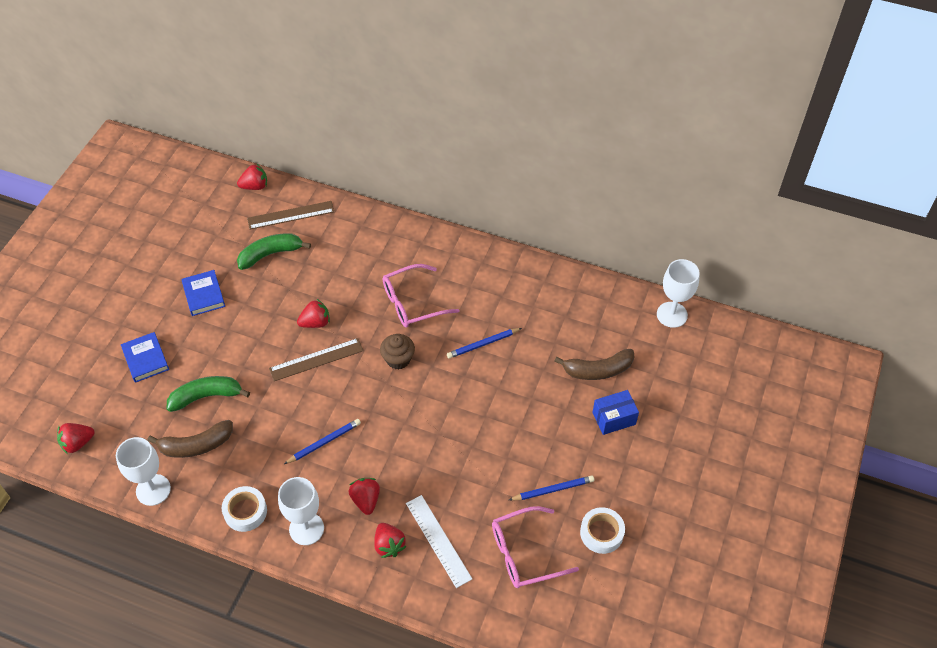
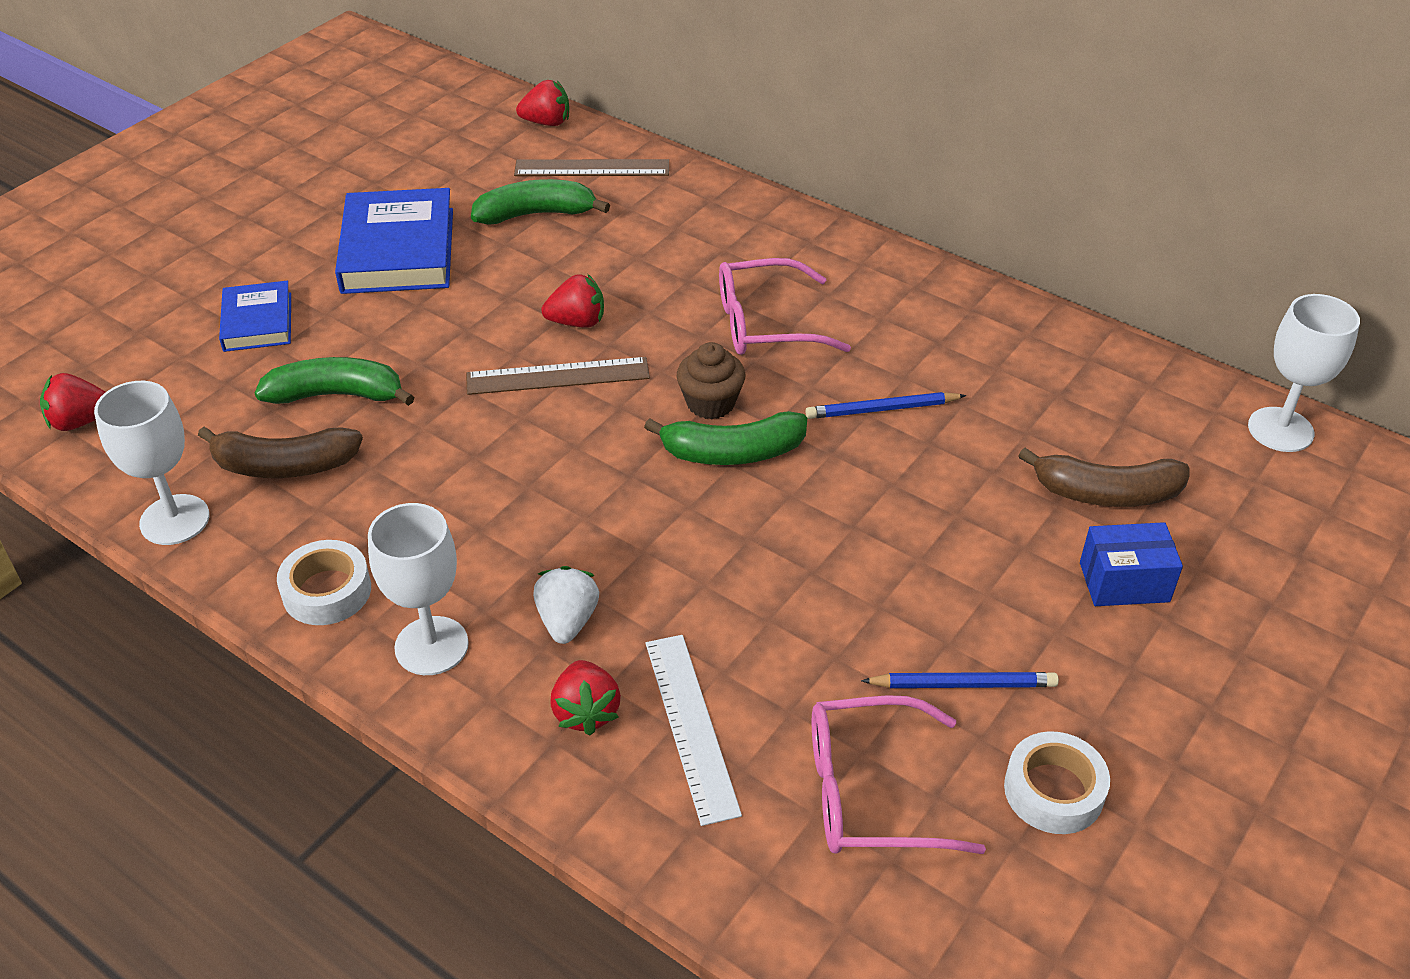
camera: 15 degrees right, 10 degrees down
blue book [181,270,225,316] -> blue book [335,188,453,294], size x1.71
blue pencil [284,419,361,464] -> none
red strawberry [349,478,380,515] -> white strawberry [533,566,599,644]
none -> green banana [644,411,807,465]

